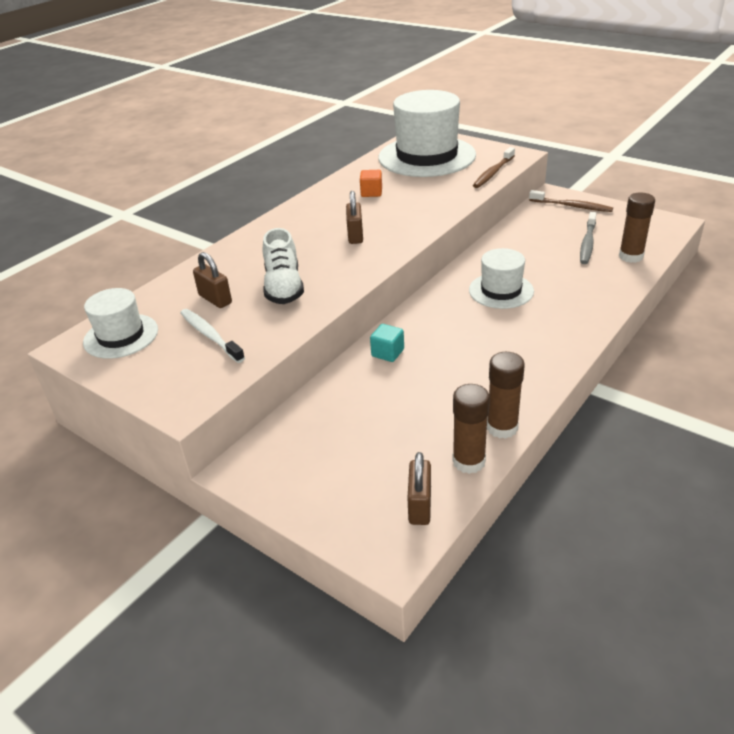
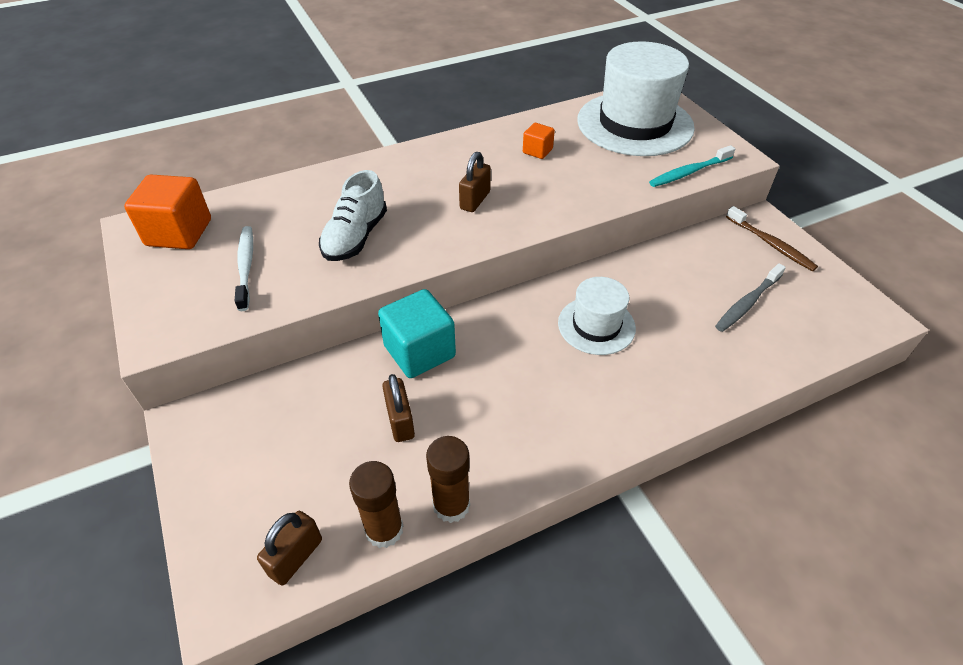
camera: 25 degrees right, 10 degrees up
white hat [83,288,158,359] -> orange cube [124,175,211,249]
brown padlock [193,252,232,308] -> brown padlock moved to [382,374,415,442]
turquoise cube [370,324,404,362] -> turquoise cube [378,289,456,378], size x1.91
brown toothbrush [473,147,515,188] -> turquoise toothbrush [649,145,735,187]
brown glue stick [619,193,655,263] -> none

